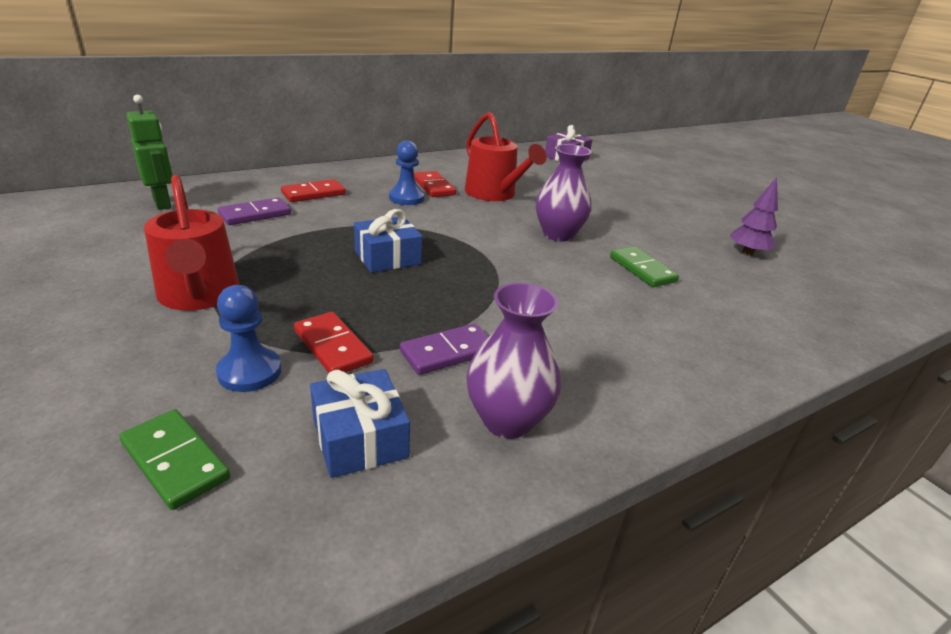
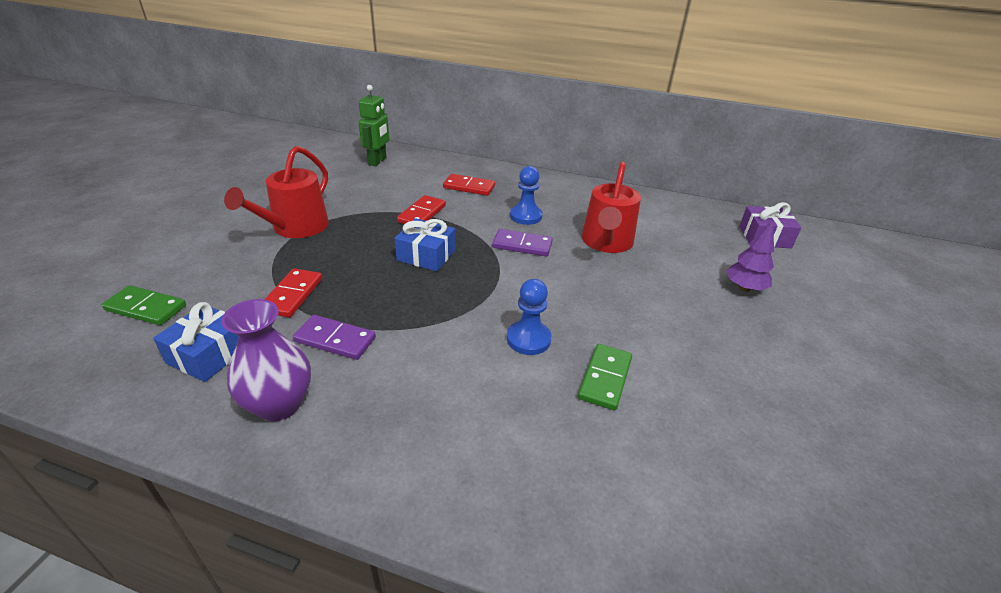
camera: 50 degrees right, 5 degrees up
green domino [119,409,230,510] -> green domino turned 75 degrees counterclockwise [102,285,186,325]
blue pawn [216,285,281,392] -> blue pawn moved to [507,279,552,355]
purple domino [218,197,291,225] -> purple domino moved to [492,229,553,256]
red domino [414,171,456,197] -> red domino moved to [397,195,446,224]
purple vase [536,144,591,242] -> none
purple tree [730,177,778,256] -> purple tree moved to [726,220,774,292]

